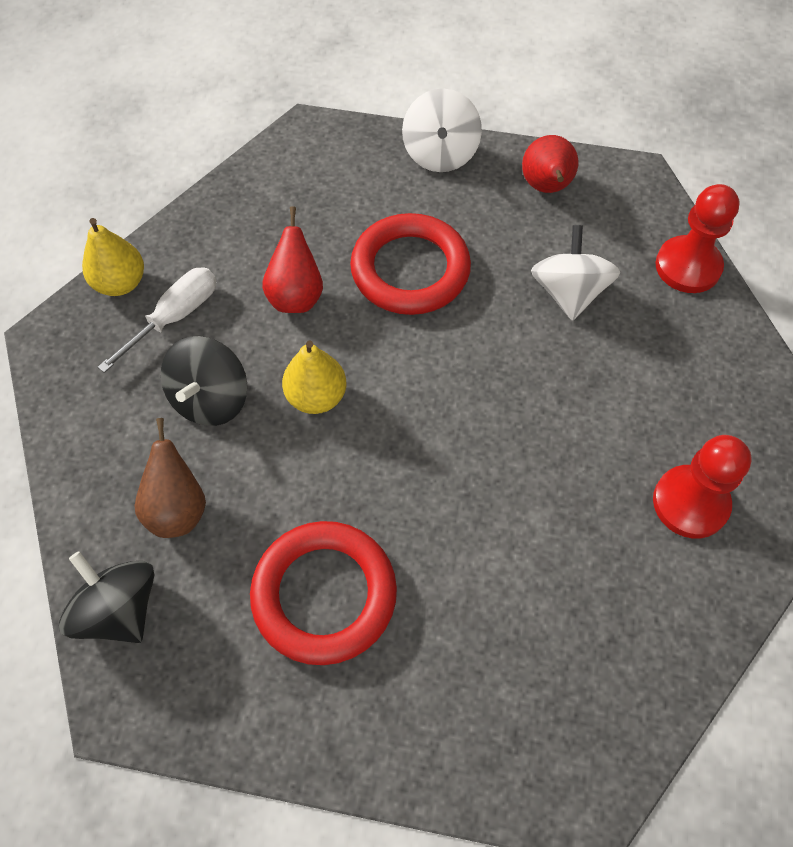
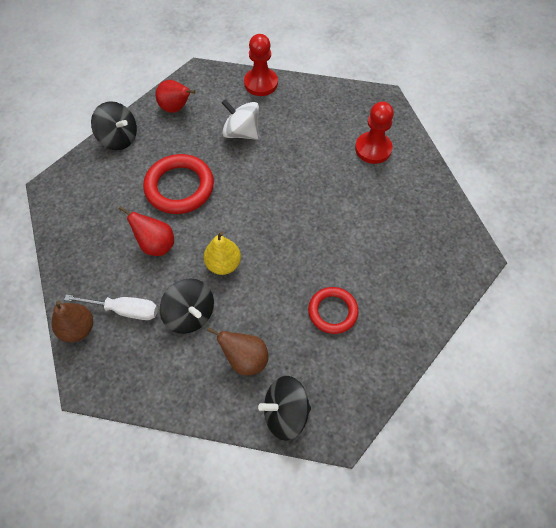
camera: 60 degrees left, 0 degrees up
yellow pear [82,218,144,296] -> brown pear [51,300,93,342]
white screwdriver [98,267,216,373] -> white screwdriver turned 120 degrees clockwise [64,295,158,320]
red ring [250,521,397,665] -> red ring [308,287,359,334], size x0.63
white spinning top [402,89,482,172] -> black spinning top [91,101,137,150]

